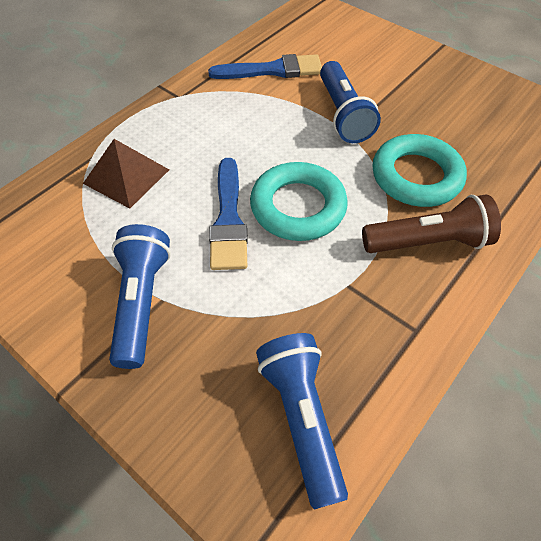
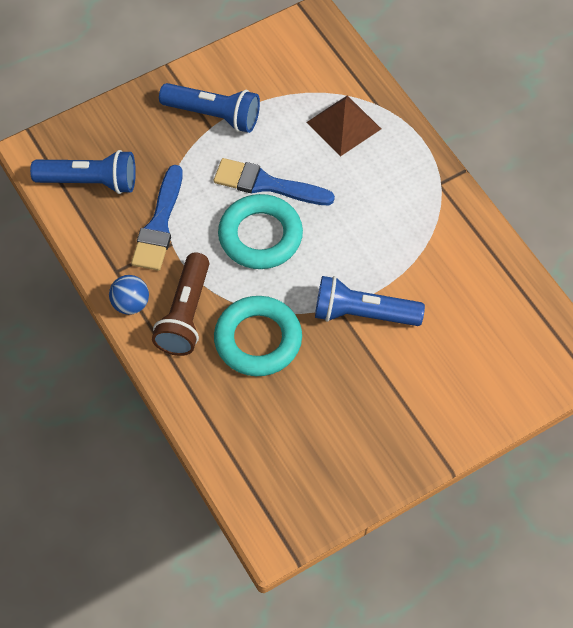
camera: 110 degrees right, 5 degrees up
blue brush [208,54,322,79] -> blue brush moved to [131,165,183,271]
none -> blue ball [109,275,149,315]

